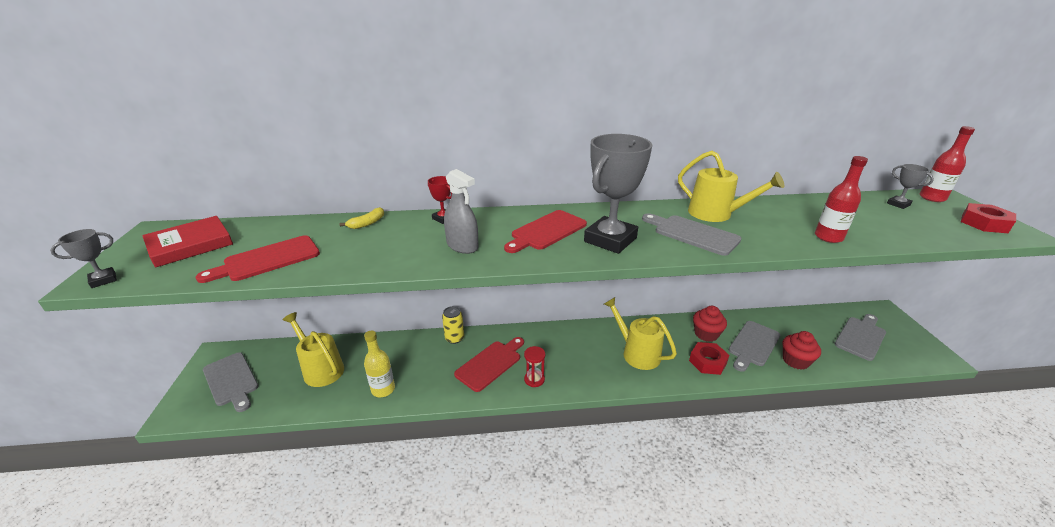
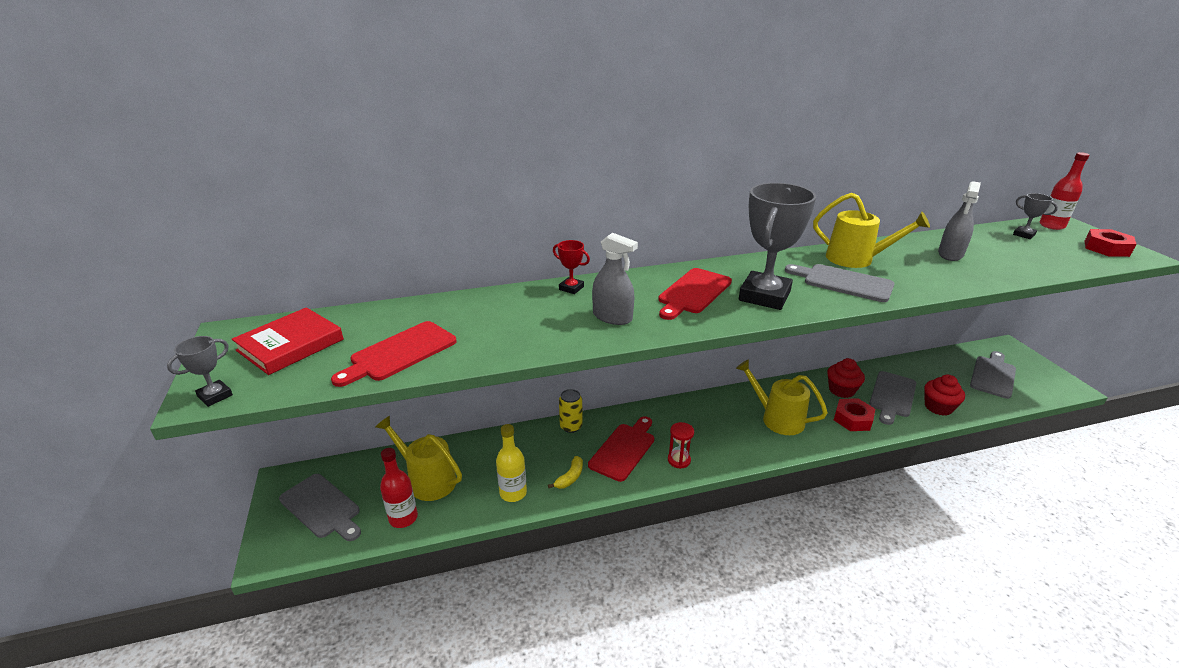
camera: 10 degrees left, 0 degrees up
yellow banana [339,207,384,229] -> yellow banana moved to [548,456,583,489]
red bottle [815,156,868,243] -> red bottle moved to [380,448,418,528]
none -> grey spray bottle [938,181,981,261]

